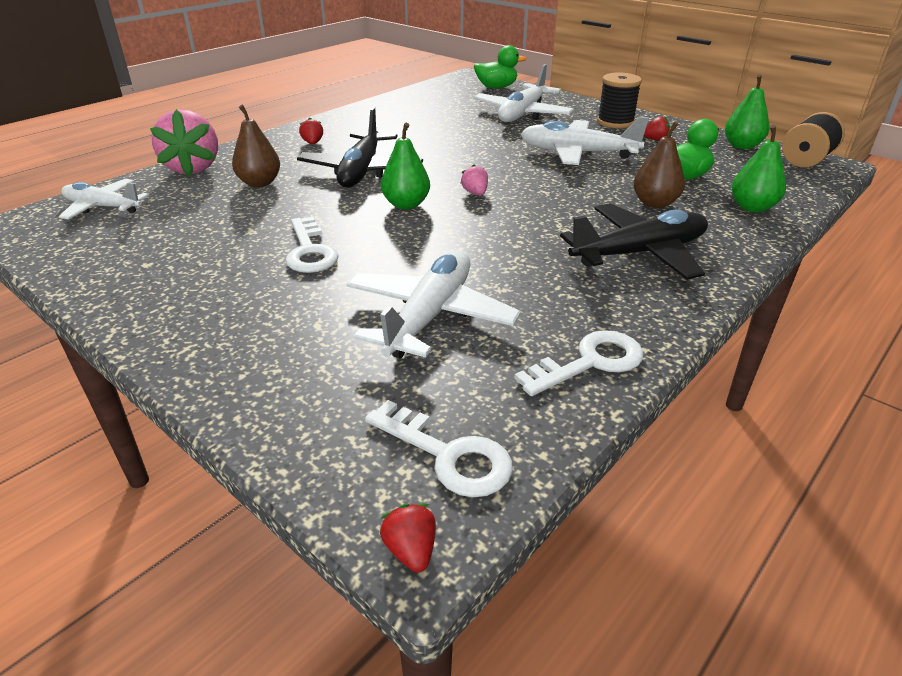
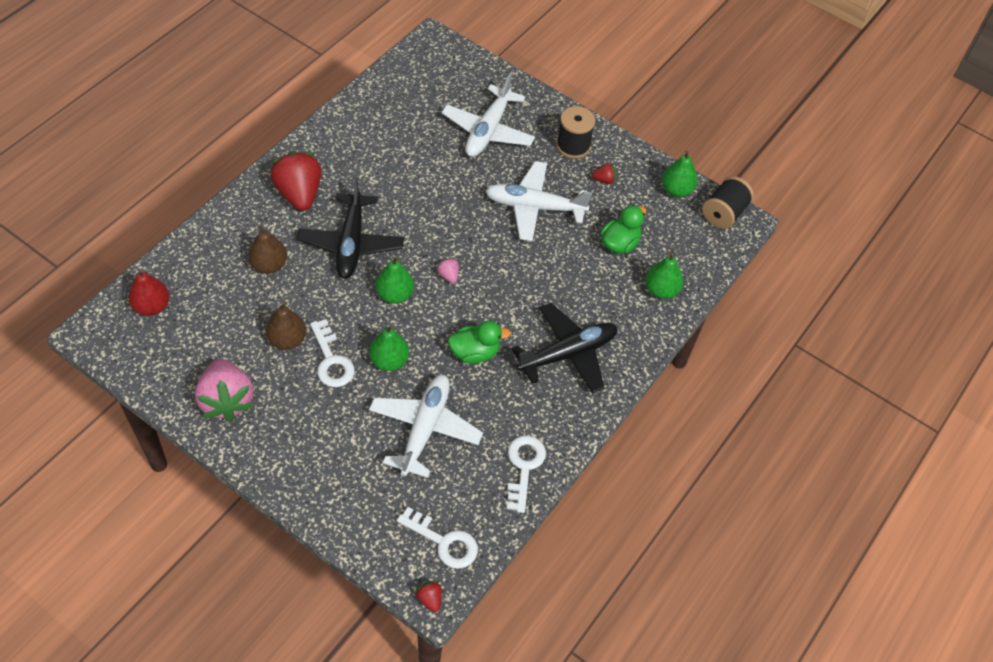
camera: 10 degrees left, 20 degrees up
white plane [59,179,149,220] -> red pear [128,269,170,316]
pink strawberry [150,109,218,177] -> pink strawberry moved to [195,359,254,422]
red strawberry [299,117,323,144] -> red strawberry [270,151,321,211], size x2.35
green duck [474,45,527,89] -> green duck moved to [448,320,511,364]
white key [514,330,644,396] -> white key turned 45 degrees counterclockwise [507,435,546,513]
brown pear [633,121,685,208] -> brown pear moved to [266,301,306,350]
none -> green pear [369,325,409,371]

